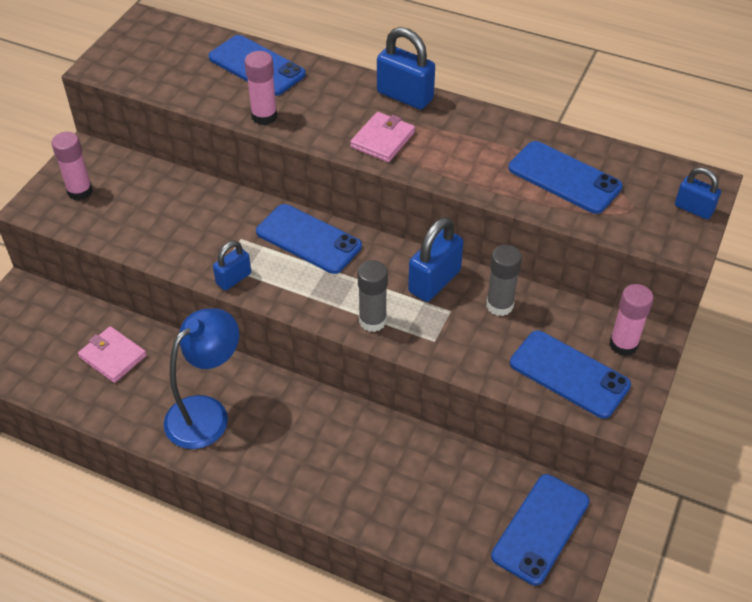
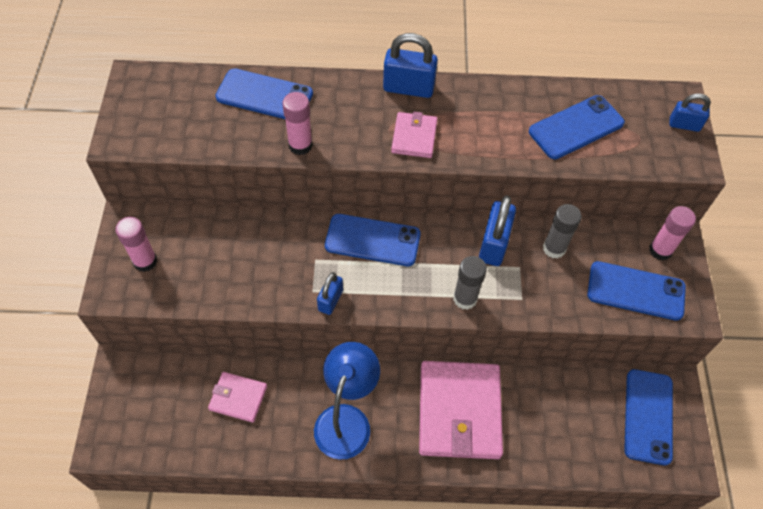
camera: 25 degrees left, 10 degrees up
blue phone [508,141,623,214] -> blue phone turned 45 degrees counterclockwise [529,95,625,159]
none -> pink wallet [419,361,503,459]

